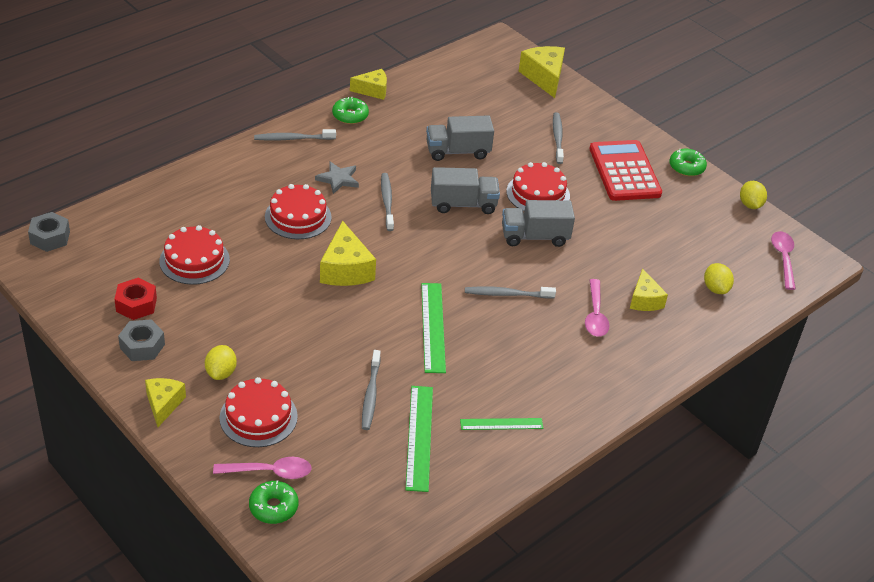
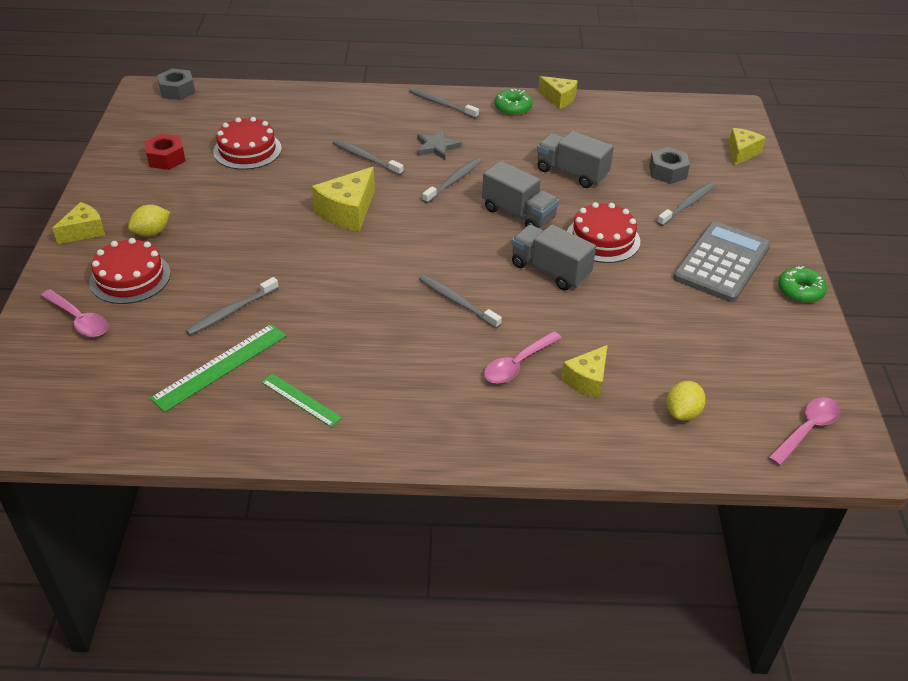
camera: 45 degrees right, 0 degrees up
grey nut [118,319,165,361] -> grey nut moved to [649,147,690,184]
green donut [249,481,298,524] -> none
red cake [265,184,332,239] -> grey toothbrush [332,139,404,175]
green ruler [421,283,446,373] -> none
yellow cheese [519,46,565,98] -> yellow cheese [728,128,766,166], size x0.65
red calculator [589,140,662,201] -> grey calculator [673,221,771,302]
yellow lemon [740,181,767,209] -> none

